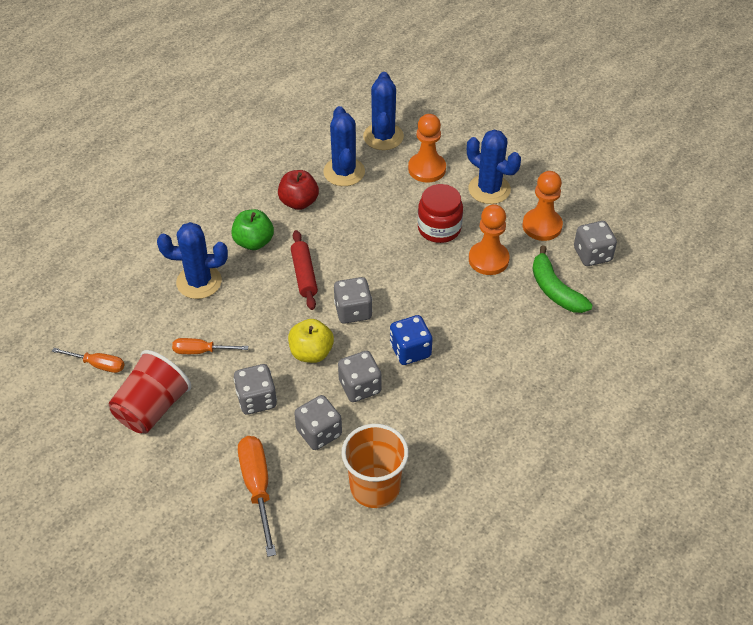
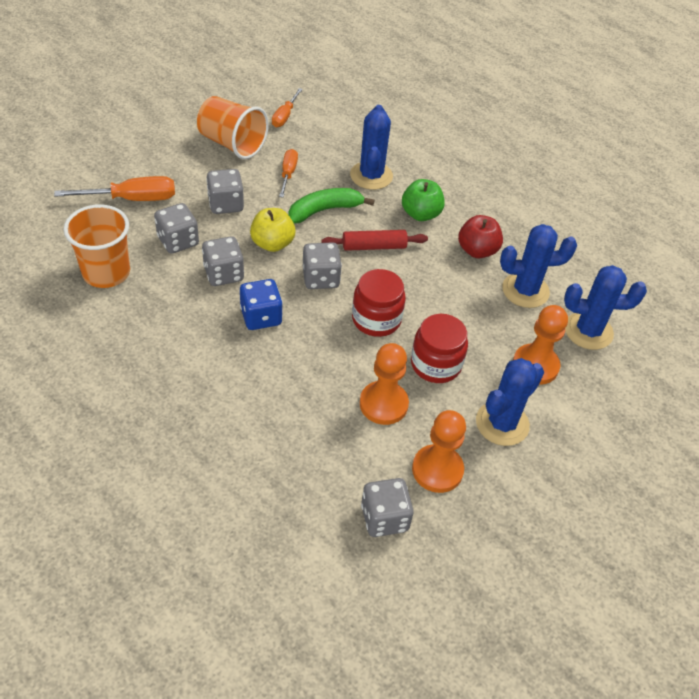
camera: 90 degrees right, 0 degrees up
red cup [108,350,191,433] -> orange cup [197,96,269,159]
green banana [532,245,593,313] -> green banana moved to [288,188,375,224]
none -> red jar [352,269,406,337]

